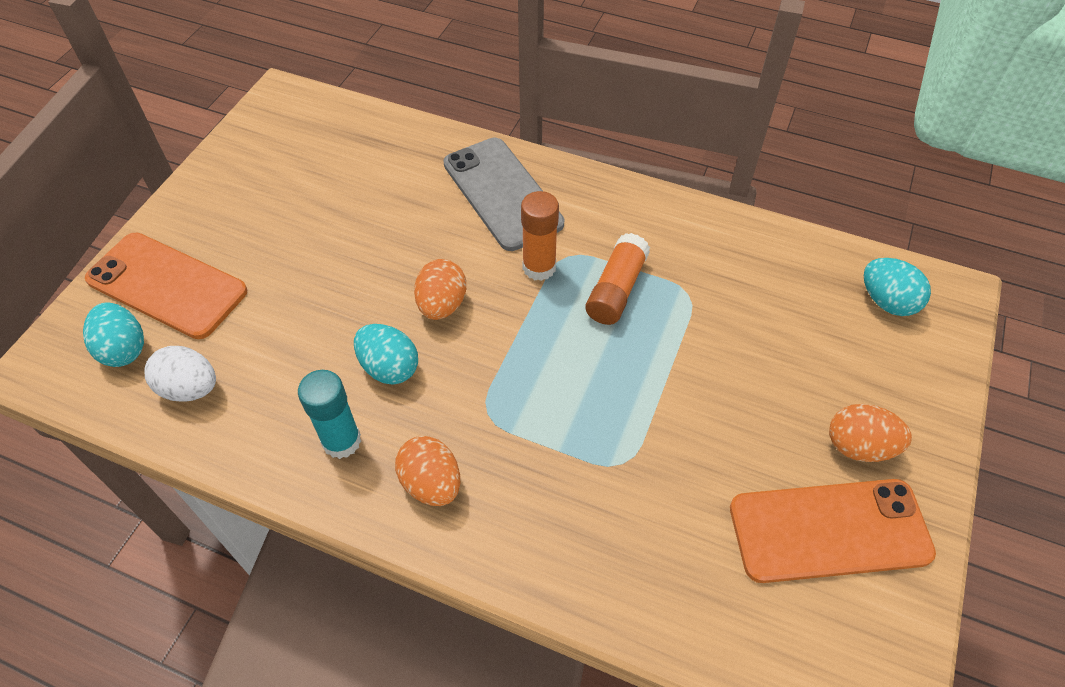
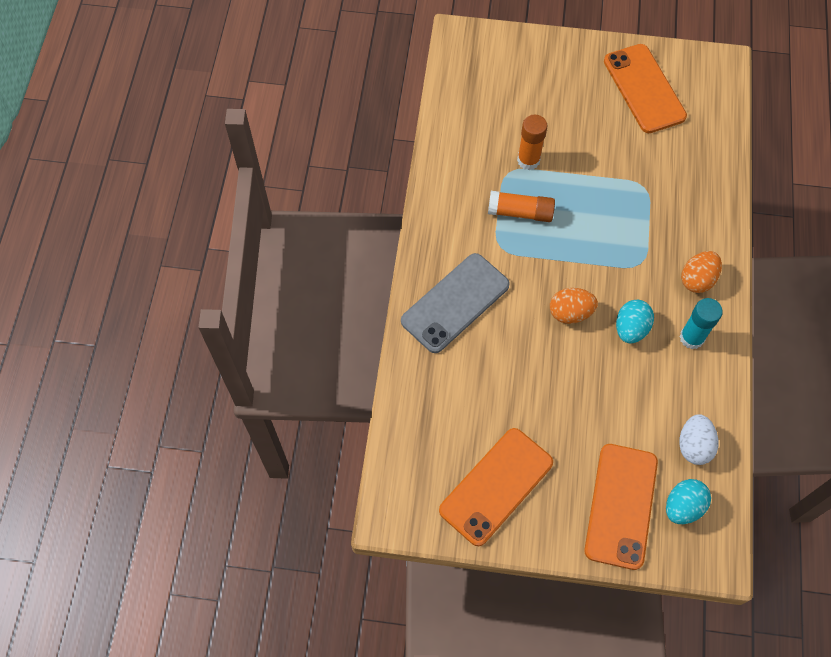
camera: 105 degrees left, 10 degrees up
orange glue stick [521,191,559,281] -> orange glue stick moved to [517,115,548,170]
orange egg [829,404,912,462] -> none
turquoise egg [864,258,931,316] -> none
none -> orange phone [439,428,553,546]

